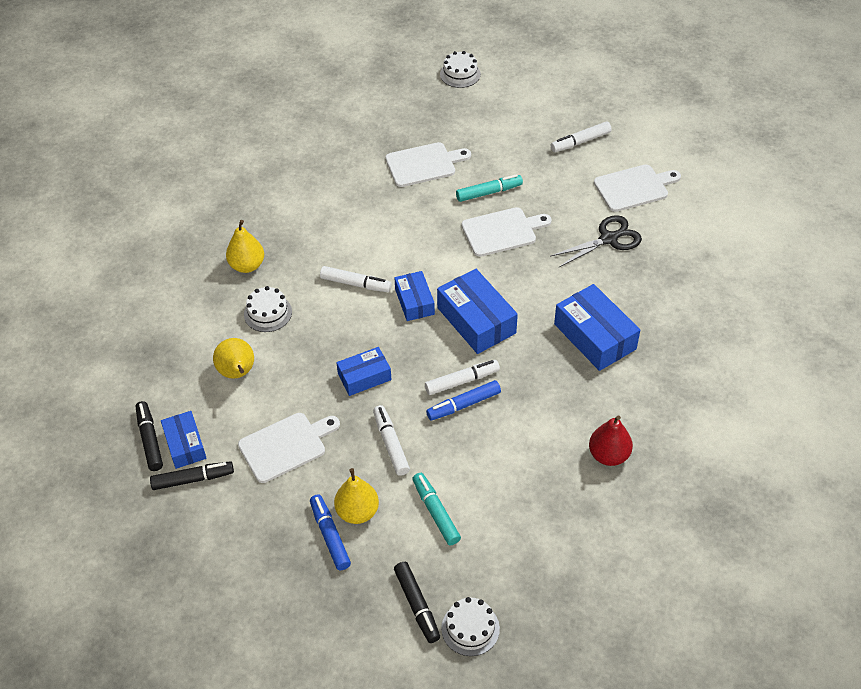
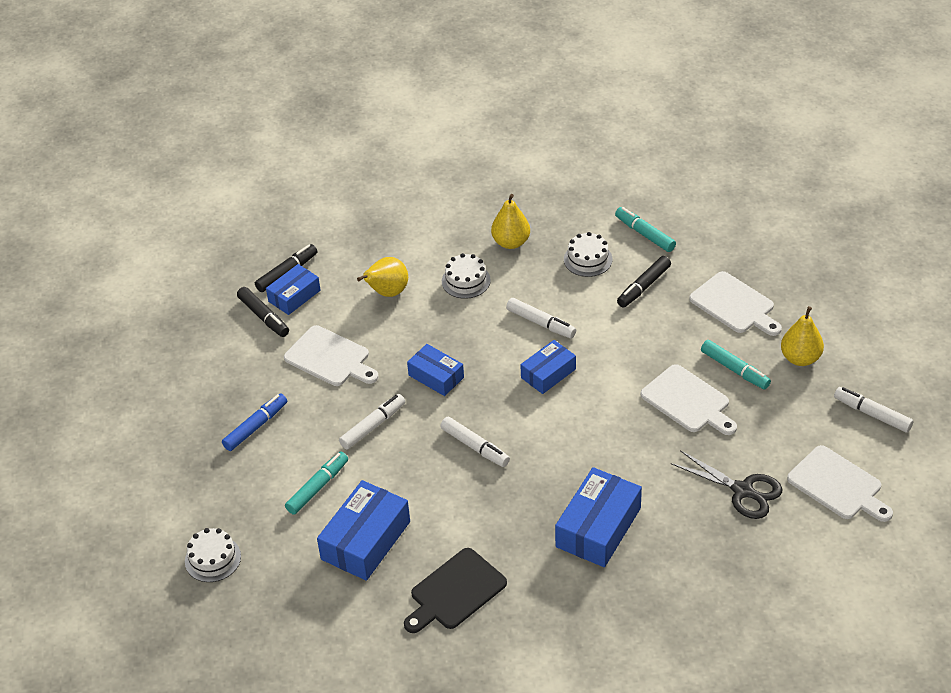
camera: 65 degrees right, 5 degrees down
white marker [320,266,392,292] -> white marker turned 45 degrees counterclockwise [506,298,576,338]
yellow pear [334,468,379,524] -> yellow pear moved to [781,306,824,366]
black marker [394,562,440,643] -> black marker moved to [617,256,671,307]
blue marker [426,380,501,420] -> none
blue box [437,269,518,354] -> blue box moved to [317,480,410,581]
white cake [440,51,481,88] -> white cake moved to [564,232,612,277]
red pear [589,416,633,466] -> black cutting board [404,548,507,633]
none -> turquoise marker [615,207,676,252]

